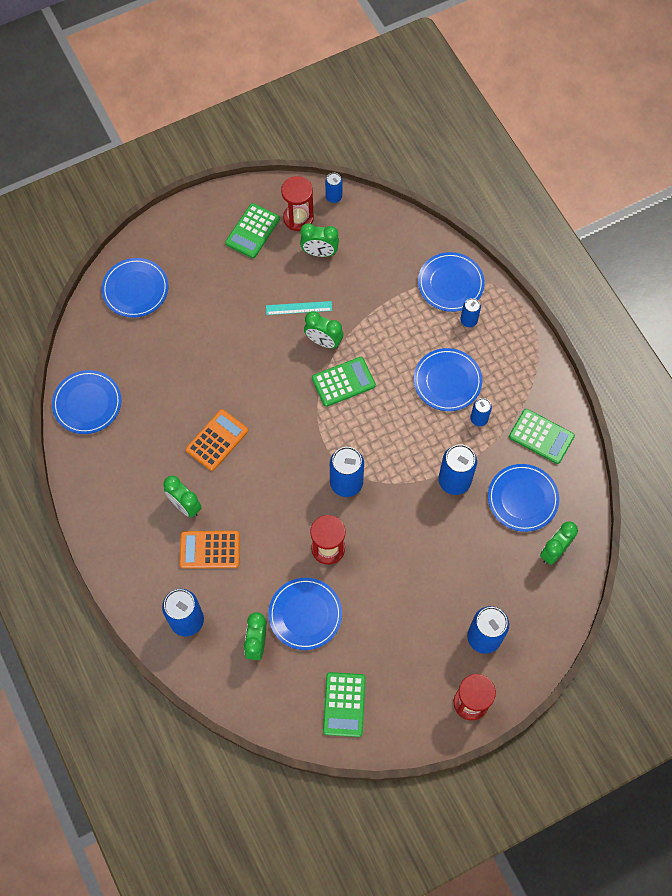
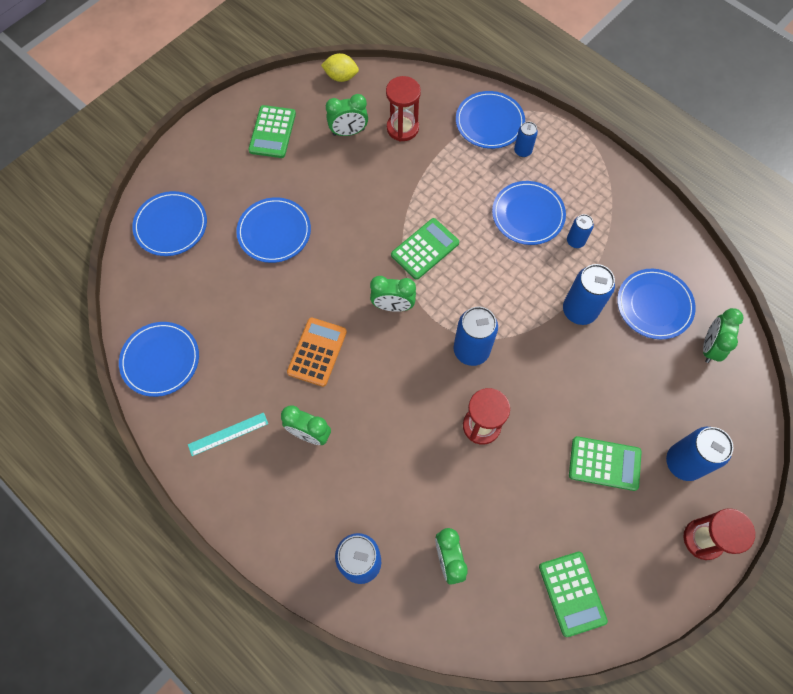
camera: 20 degrees left, 0 degrees up
orange calculator [179,531,240,569] -> none
turquoise ruler [266,301,332,315] -> turquoise ruler moved to [188,412,268,456]
blue plate [268,578,342,650] -> blue plate moved to [236,197,311,263]
red hourglass [281,176,314,231] -> red hourglass moved to [386,76,421,141]
green clock [304,311,343,348] -> green clock moved to [370,276,416,312]
blue can [325,173,342,203] -> yellow lemon [321,53,359,82]
green calculator [509,409,575,464] -> green calculator moved to [569,436,642,491]

